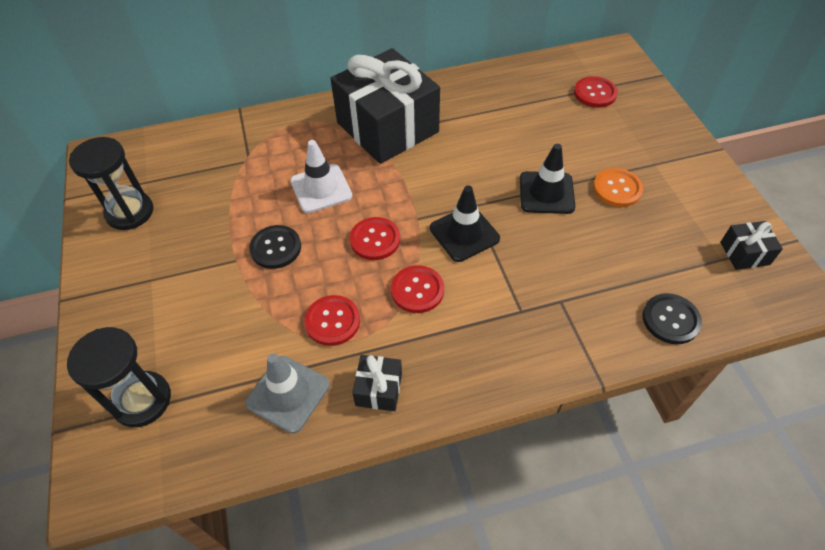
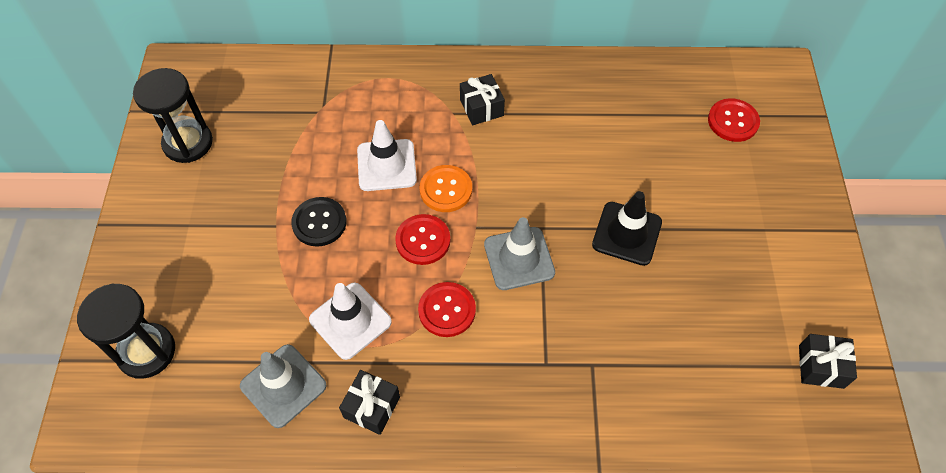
camera: 15 degrees right, 5 degrees up
red button [304,295,360,346] -> white traffic cone [309,283,392,360]
black gift [331,48,440,164] -> black gift [460,74,505,125], size x0.41
black traffic cone [430,186,500,262] -> grey traffic cone [484,217,555,290]
orange button [593,168,643,207] -> orange button moved to [420,165,472,212]
black button [642,293,702,344] -> none

